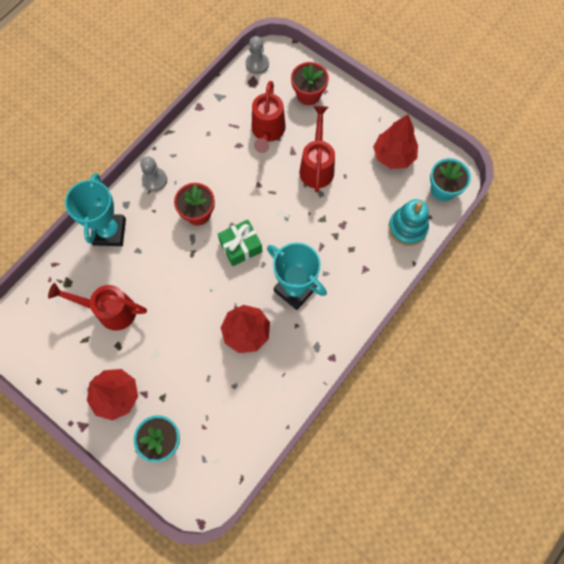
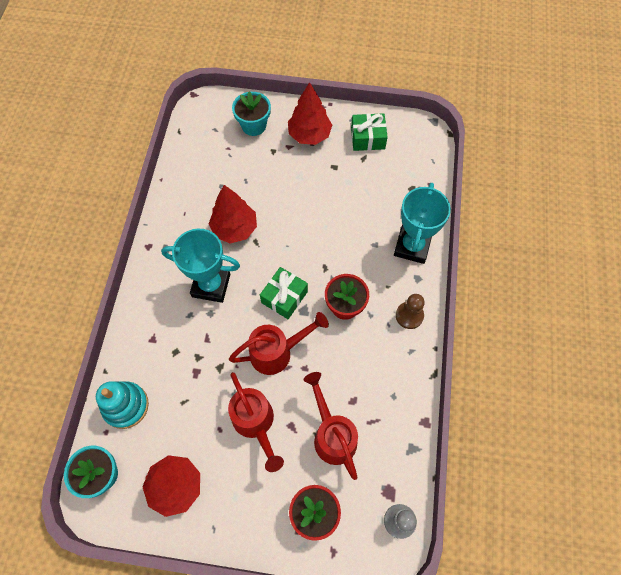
camera: 150 degrees right, 5 degrees down
red watering can [48,283,147,331] -> red watering can moved to [229,312,329,375]
turquoise trophy [65,173,126,246] -> turquoise trophy turned 45 degrees clockwise [394,183,451,264]
grey pawn [140,157,167,192] -> brown pawn [396,294,425,329]
none -> green gift [351,113,388,151]

